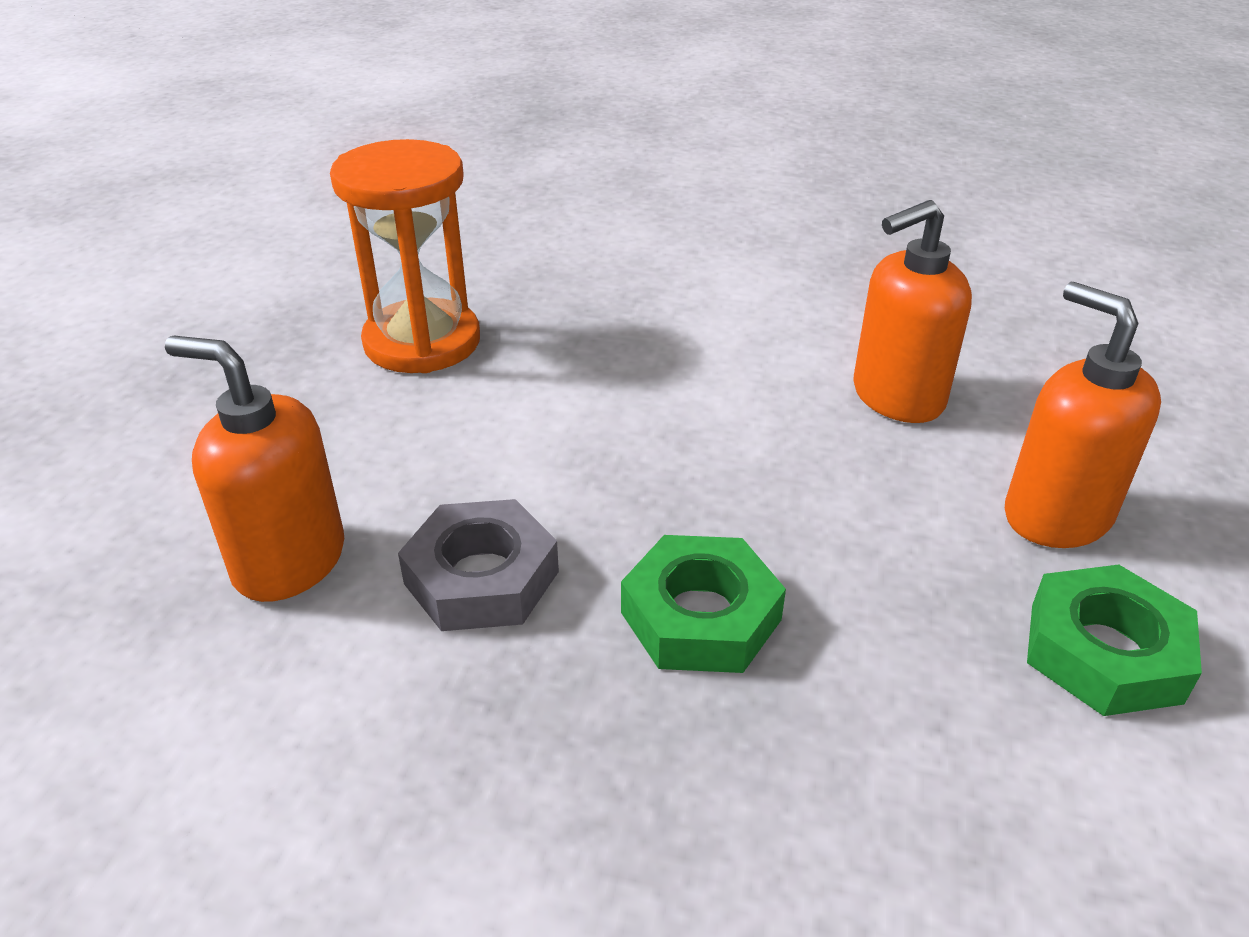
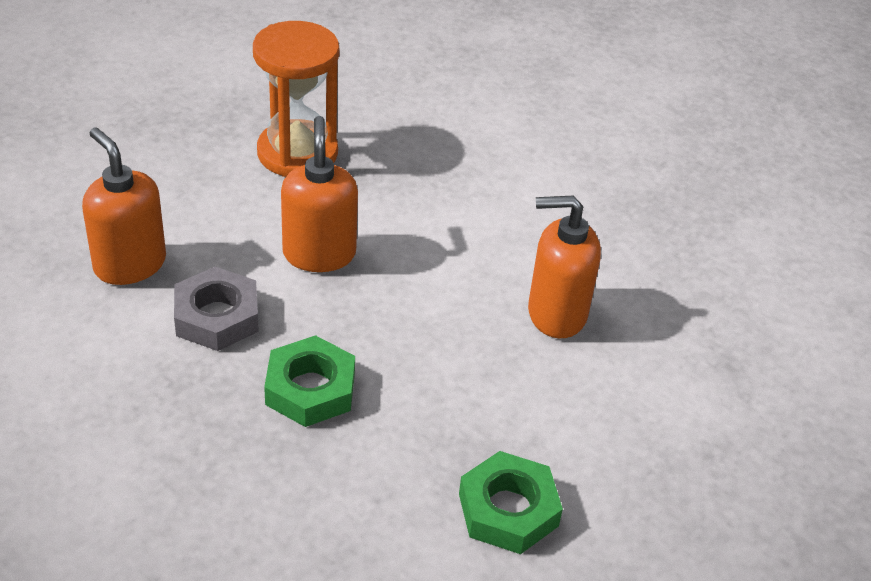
camera: 25 degrees right, 5 degrees up
orange soap dispenser [1005,282,1161,548] -> orange soap dispenser moved to [281,116,358,272]

